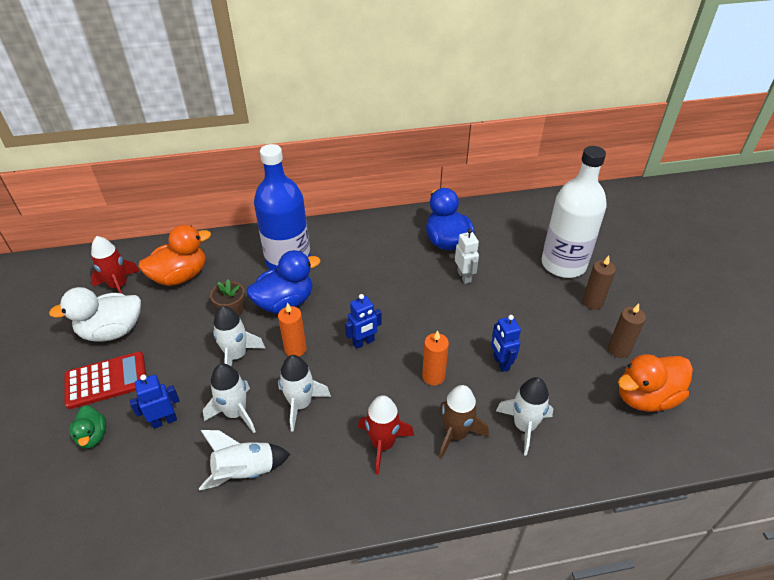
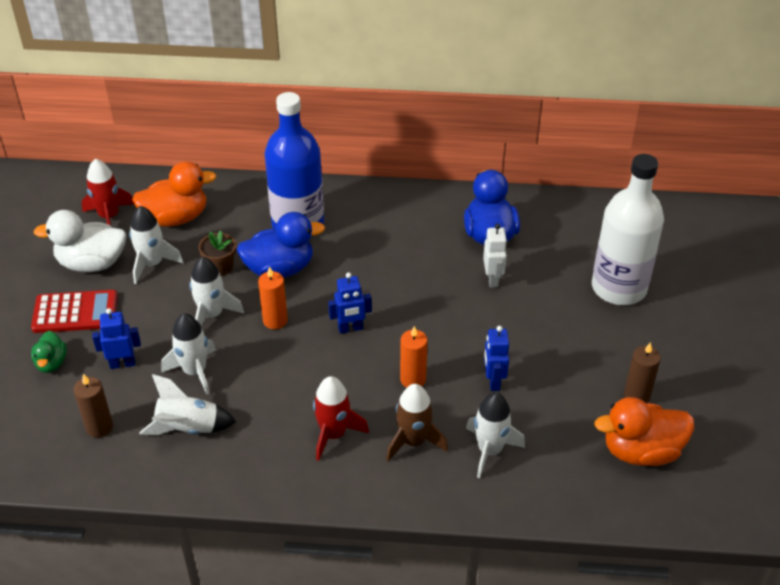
camera: 15 degrees right, 0 degrees up
white rocket [278,355,331,432] -> white rocket moved to [129,206,183,284]
brown candle [582,256,616,310] -> brown candle moved to [74,374,113,438]

